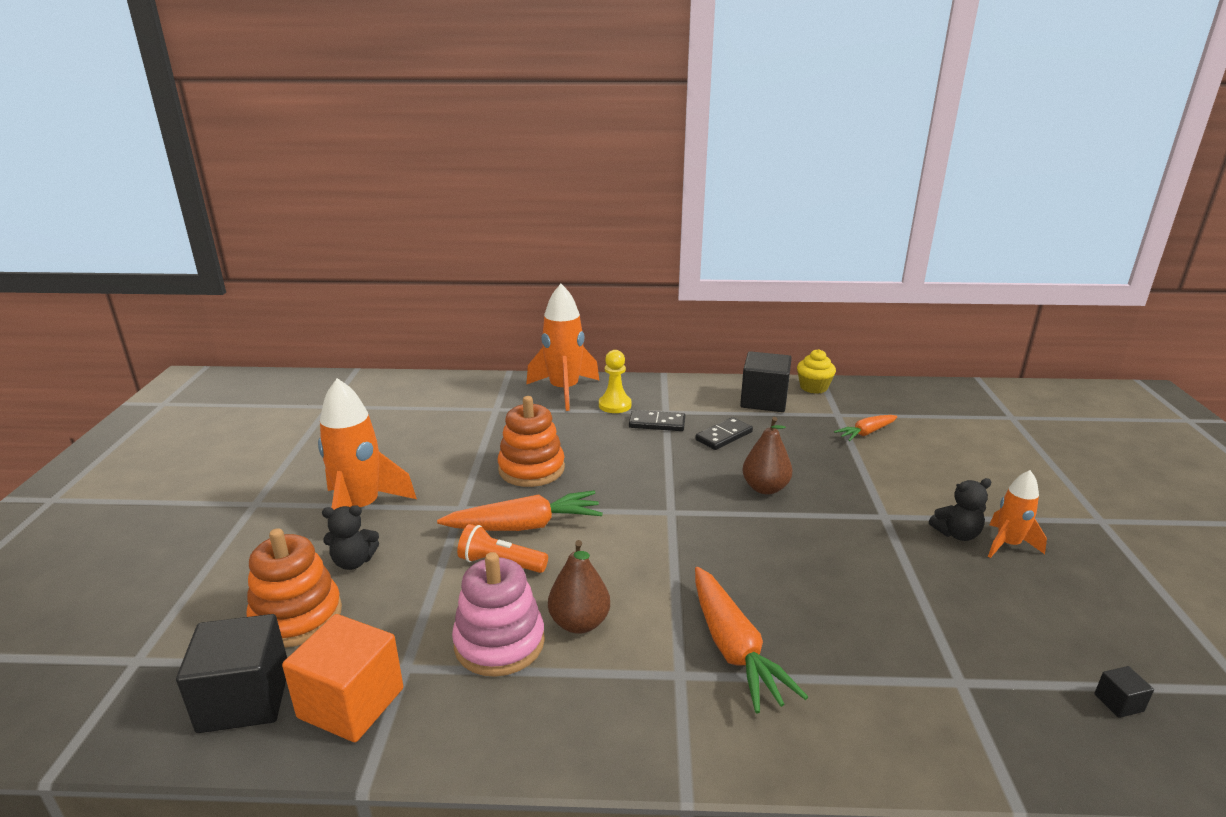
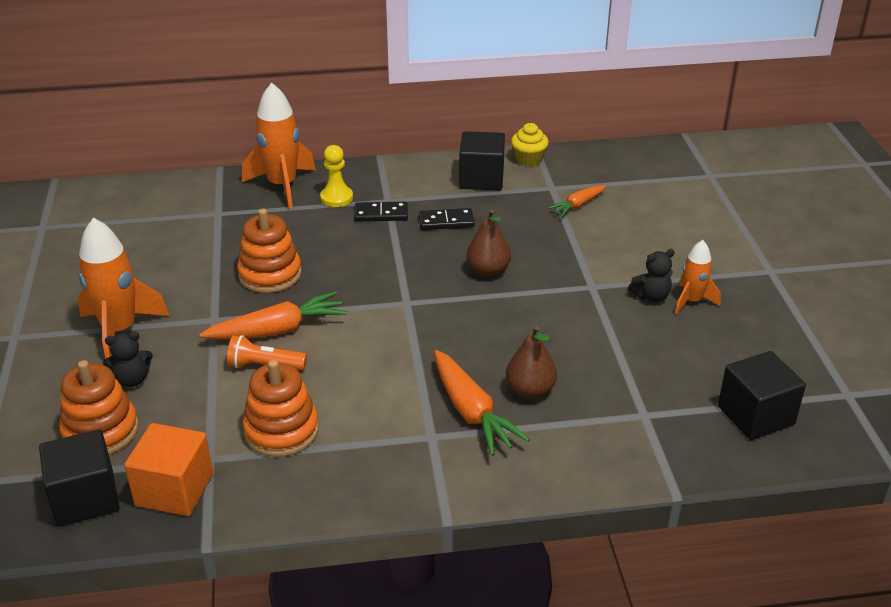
camera: 10 degrees left, 10 degrees up
pink stacking toy [452,552,545,677] -> orange stacking toy [242,360,319,457]
brown pear [548,540,610,634] -> brown pear moved to [506,326,557,399]
black domino [695,417,753,450] -> black domino turned 45 degrees clockwise [419,208,475,230]
black cube [1094,666,1154,718] -> black cube [718,351,806,440], size x2.36

